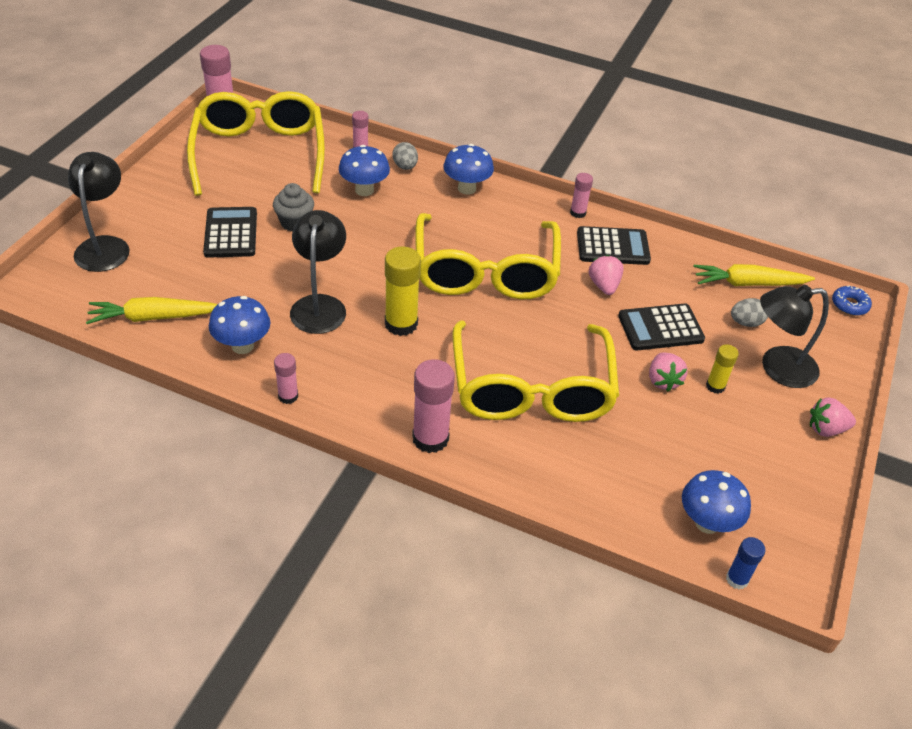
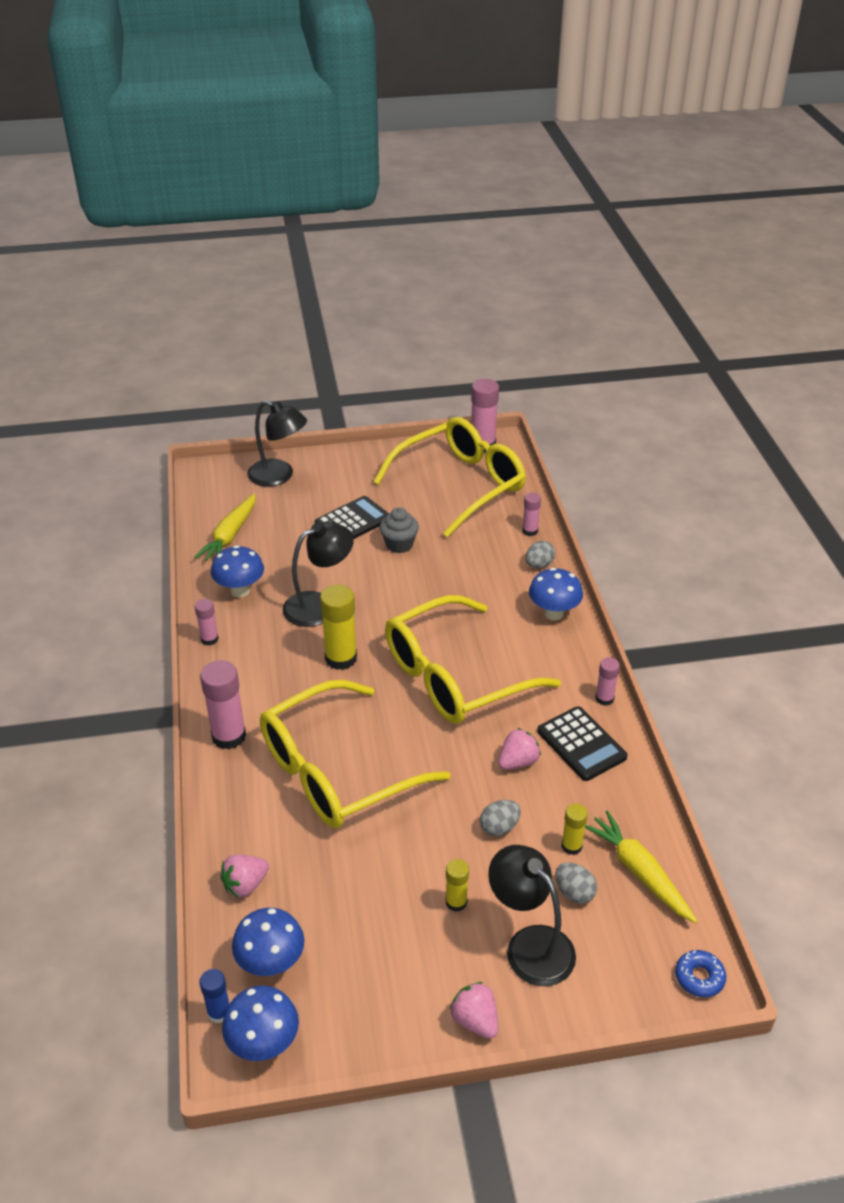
camera: 60 degrees right, 5 degrees down
black lamp [68,152,130,272] -> black lamp turned 60 degrees clockwise [247,400,307,487]
yellow carrot [86,297,218,324] -> yellow carrot turned 120 degrees counterclockwise [194,494,256,561]
blue mushroom [339,145,390,196] -> blue mushroom moved to [222,986,299,1061]
black calculator [618,304,705,350] -> grey egg [480,800,521,836]
pink strawberry [649,352,687,391] -> pink strawberry moved to [220,855,269,897]
none -> yellow glue stick [561,803,588,855]

